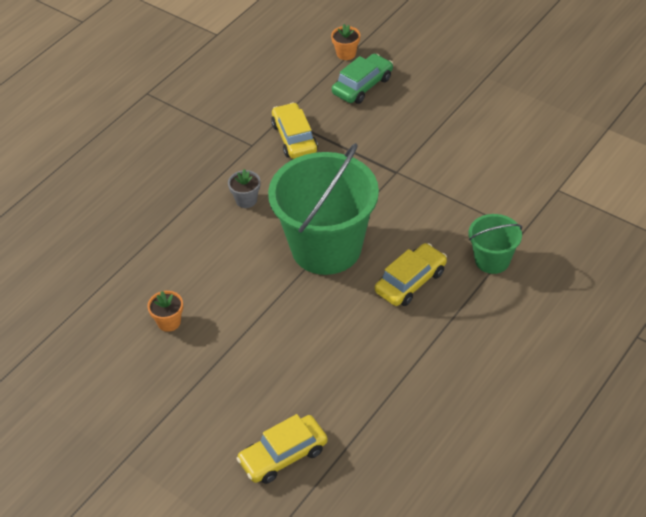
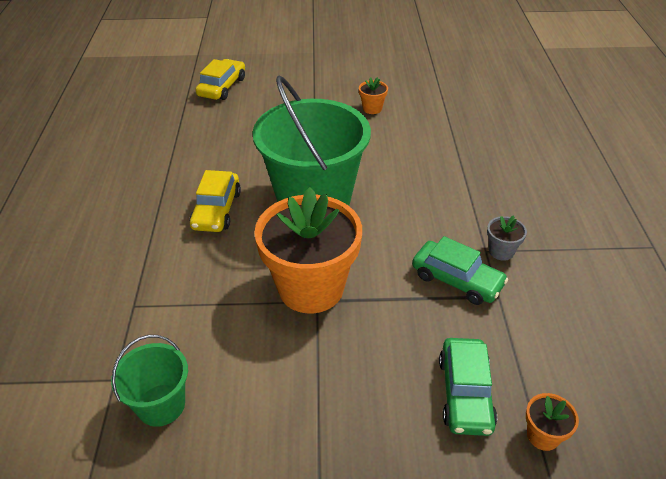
camera: 140 degrees right, 5 degrees down
grey flower pot [228,169,260,208] -> grey flower pot moved to [487,215,527,261]
yellow car [271,102,318,159] -> green car [412,236,508,305]
green bucket [469,214,522,274] -> green bucket moved to [111,335,188,427]
none -> orange flower pot [254,187,362,313]

